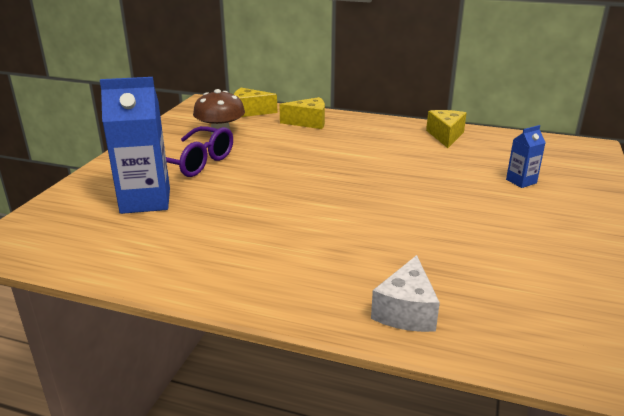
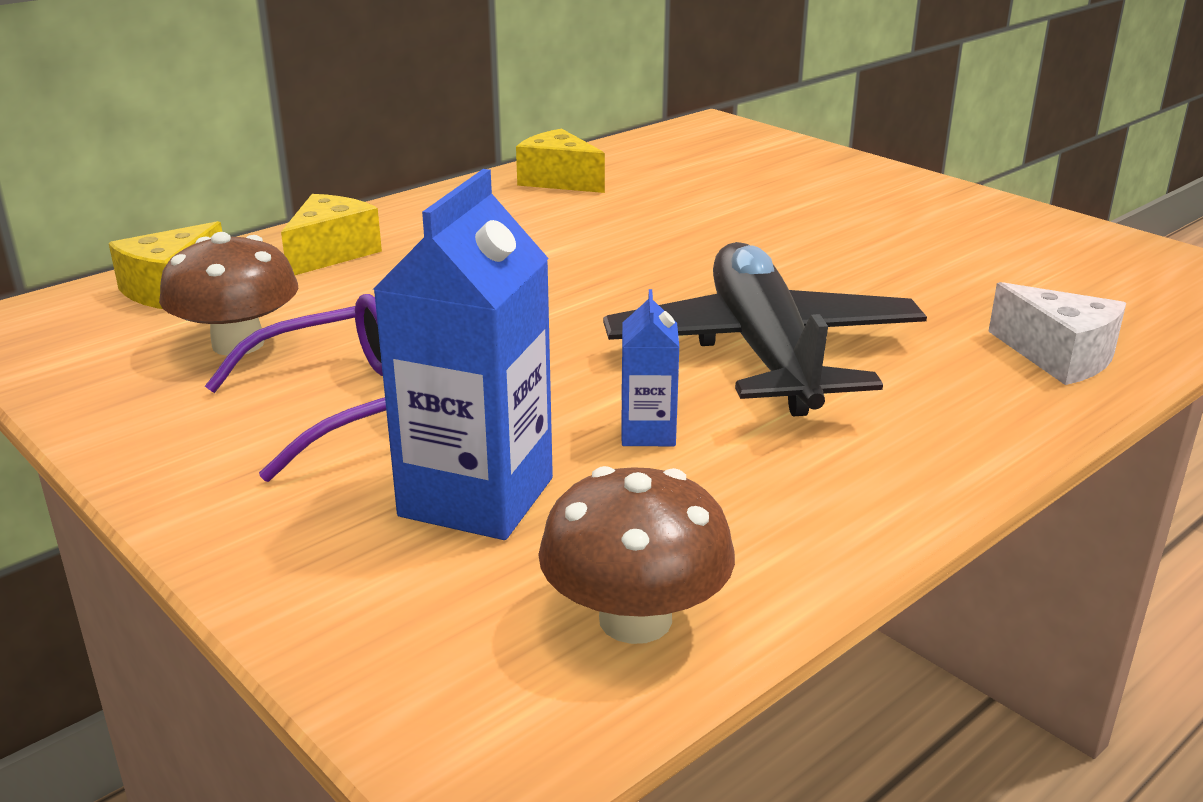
camera: 60 degrees left, 0 degrees up
blue carton [506,125,546,188] -> blue carton moved to [621,289,680,446]
none -> brown mushroom [538,466,735,644]
none -> black plane [603,242,927,416]

